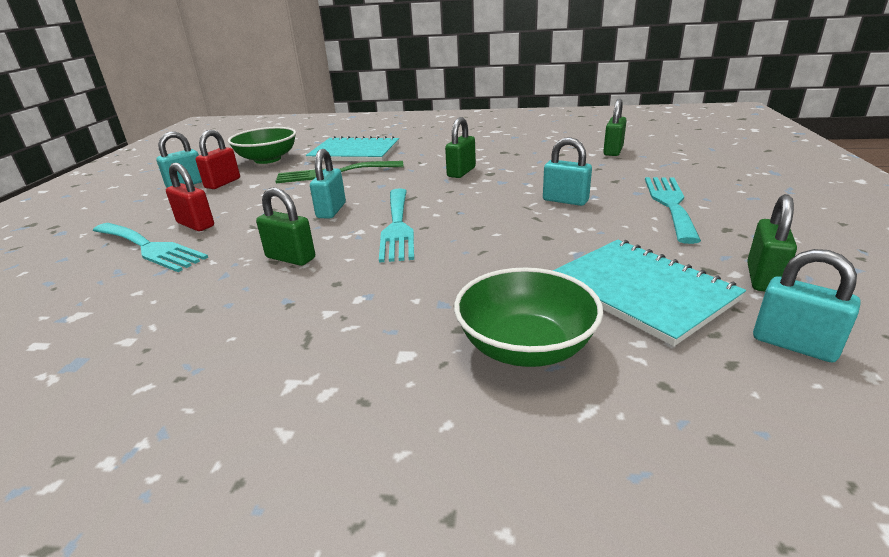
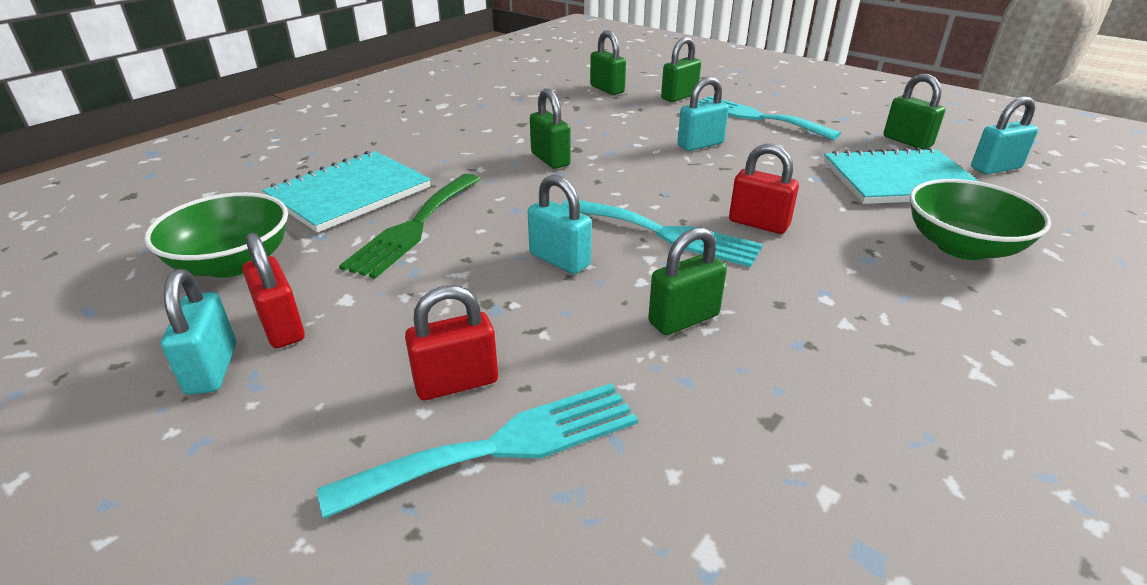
camera: 60 degrees left, 5 degrees up
none -> green padlock [661,37,701,102]
none -> red padlock [729,144,799,234]

